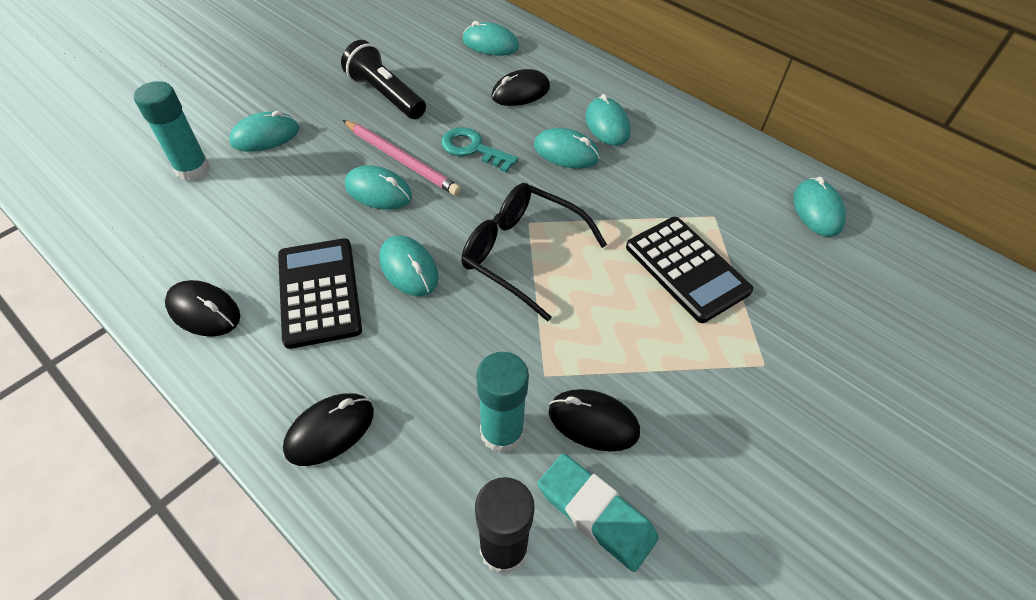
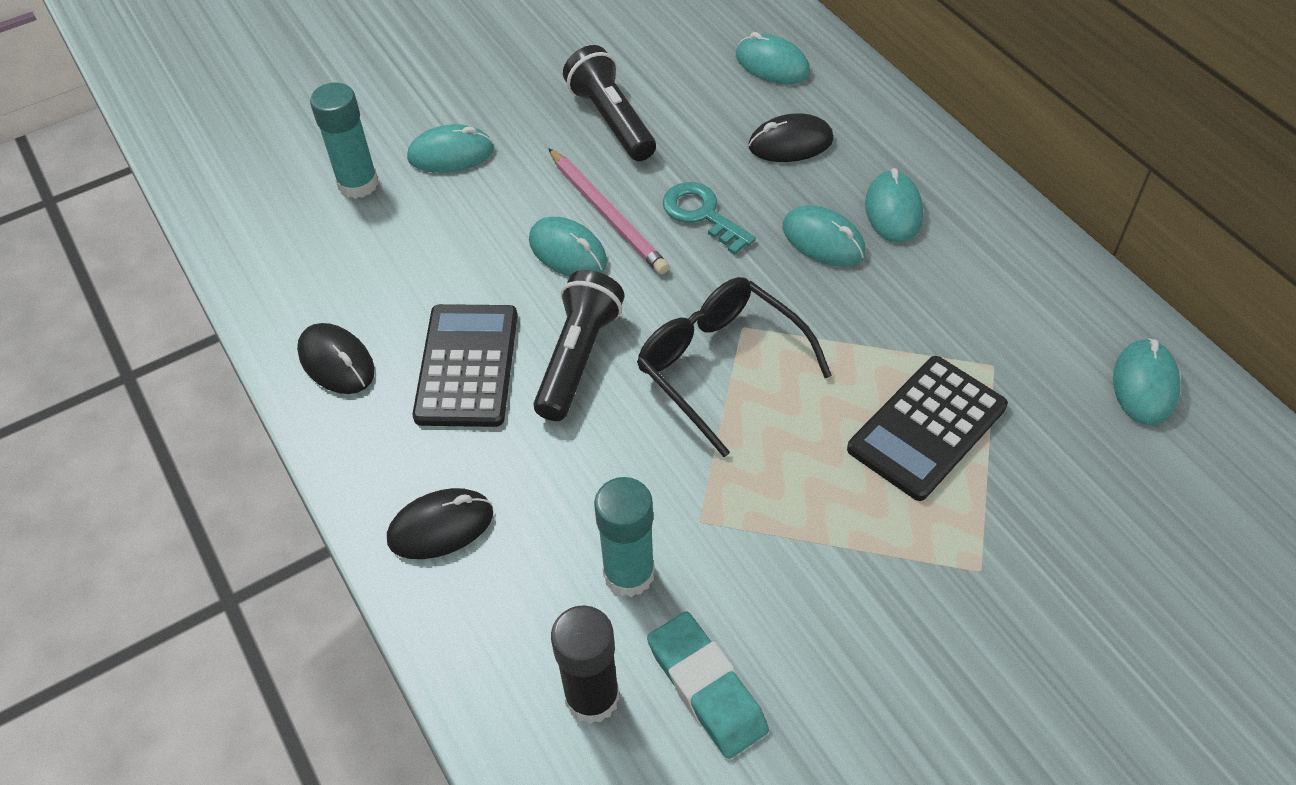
camera: 20 degrees right, 0 degrees up
turquoise mouse [379,235,439,296] -> black flashlight [533,270,625,421]
black mouse [549,389,640,452] -> none
black calculator [626,217,753,323] -> black calculator turned 60 degrees clockwise [847,356,1008,501]

